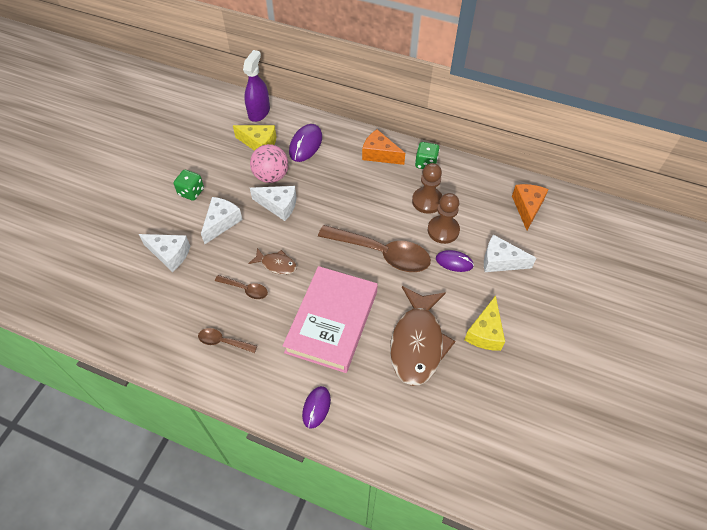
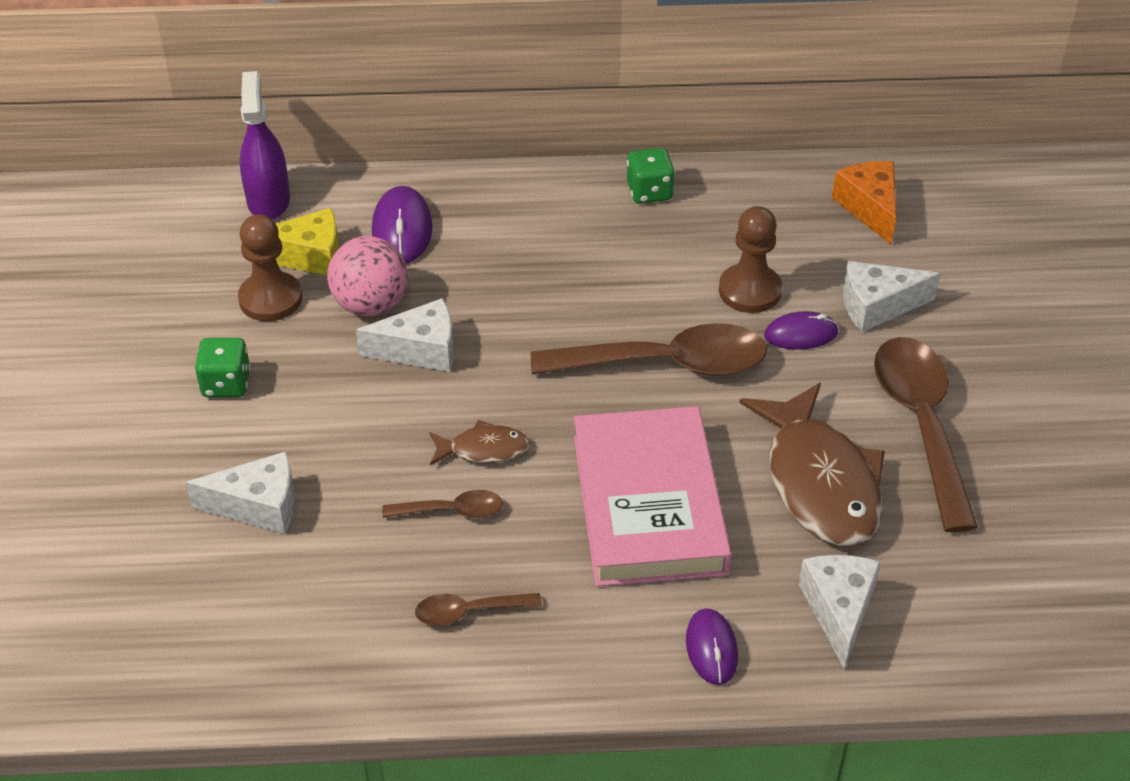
camera: 25 degrees left, 10 degrees down
white cheese [201,197,243,244] -> white cheese moved to [799,555,881,669]
orange cheese [362,129,405,165] -> none
brown pawn [412,163,443,214] -> brown pawn moved to [238,214,302,321]
yellow cheese [465,295,505,351] -> brown spoon [874,337,978,532]

